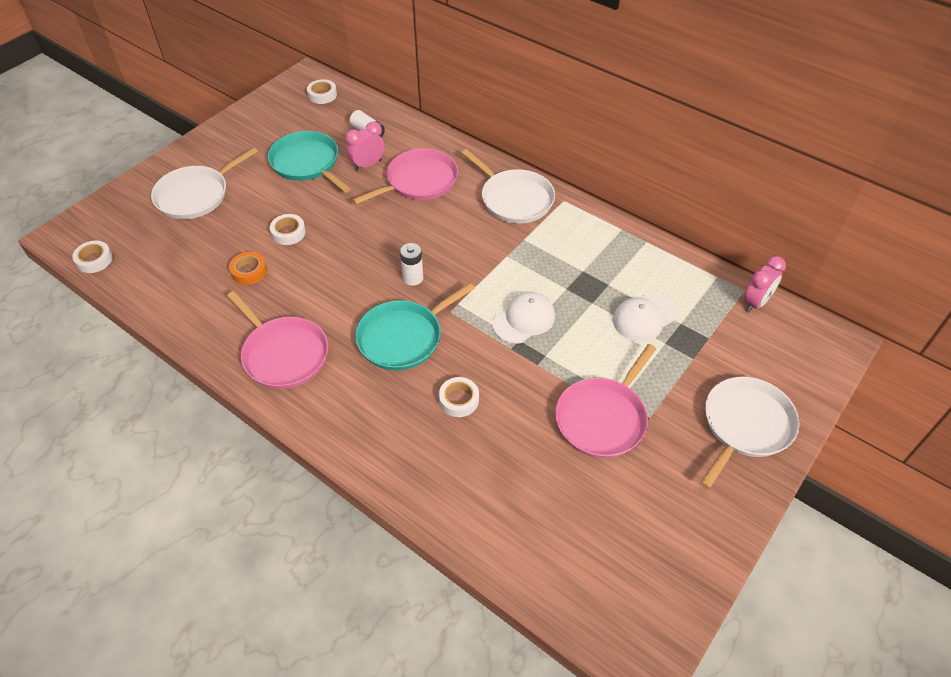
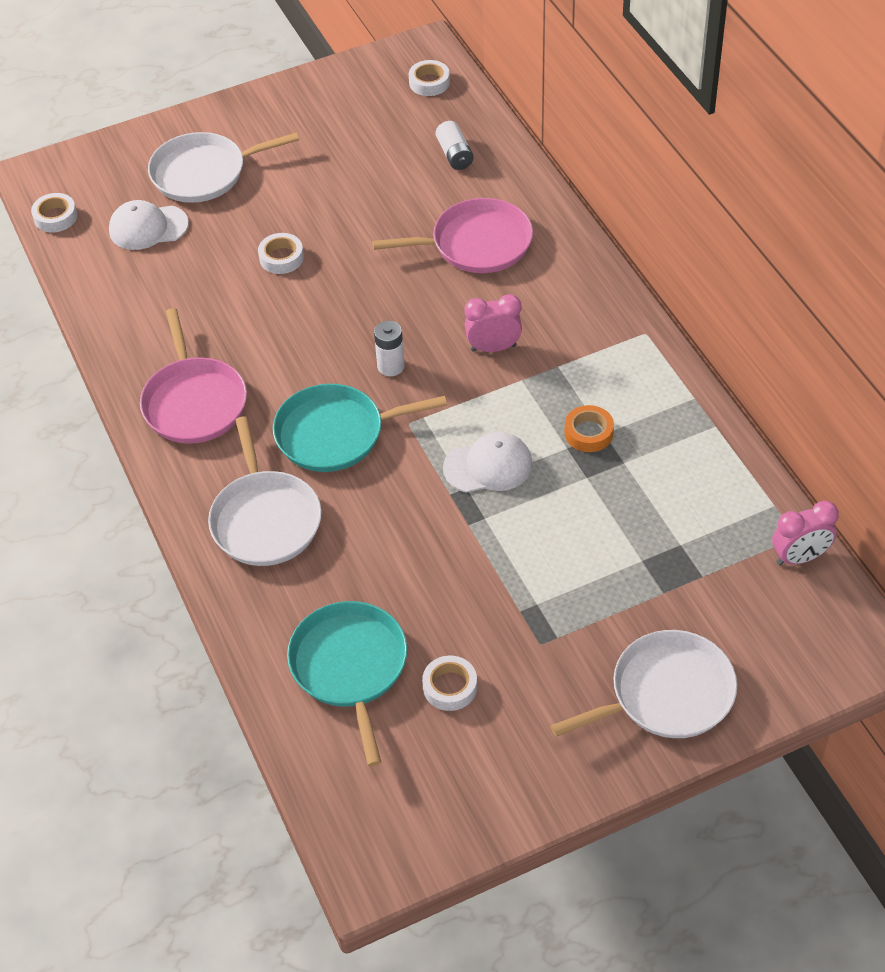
camera: 30 degrees right, 0 degrees up
orange tape [229,252,267,285] -> orange tape moved to [565,405,614,452]
turquoise pan [268,131,351,193] -> turquoise pan moved to [287,601,407,767]
pink clock [346,122,385,171] -> pink clock moved to [464,294,522,352]
white tape [439,377,479,417] -> white tape moved to [422,656,477,711]
white pan [462,149,555,224] -> white pan moved to [208,416,322,566]
pink pan [555,344,656,458] -> none
white cap [613,294,676,342] -> white cap moved to [109,200,189,250]

